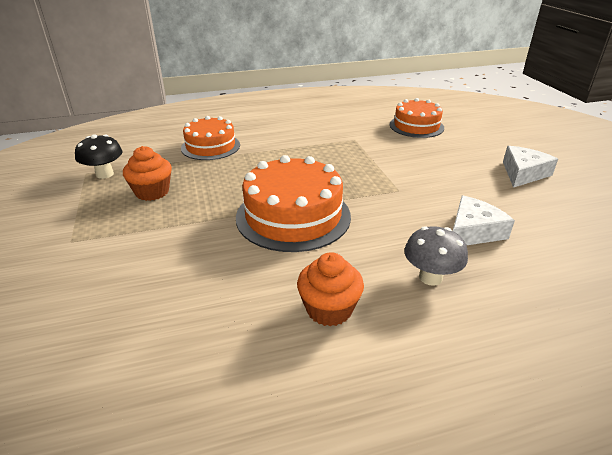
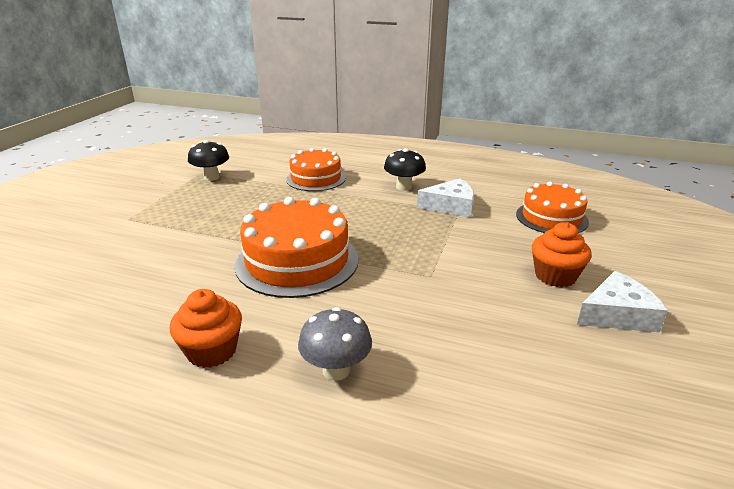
camera: 35 degrees right, 5 degrees down
orange cupcake [123,146,172,201] -> orange cupcake moved to [532,222,592,287]
white cheese [453,195,515,246] -> white cheese moved to [417,178,474,217]
none -> black mushroom [384,148,426,191]

